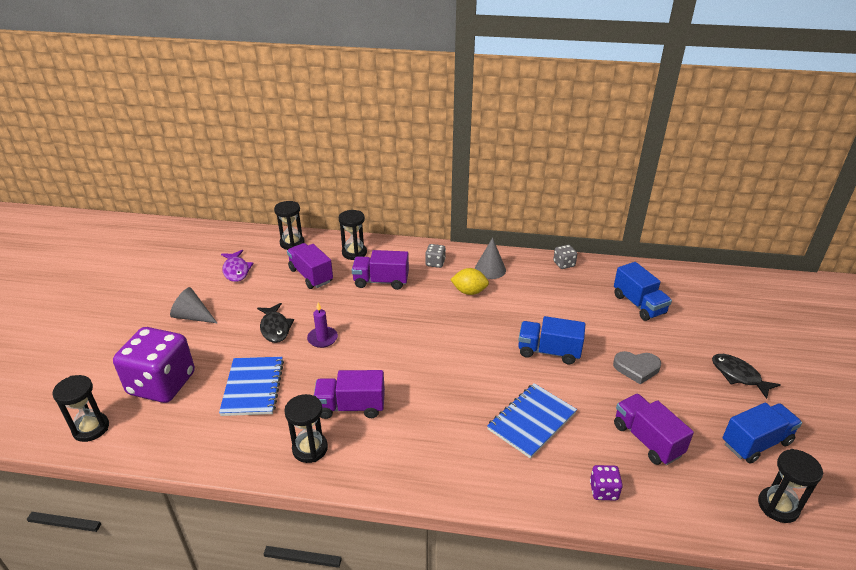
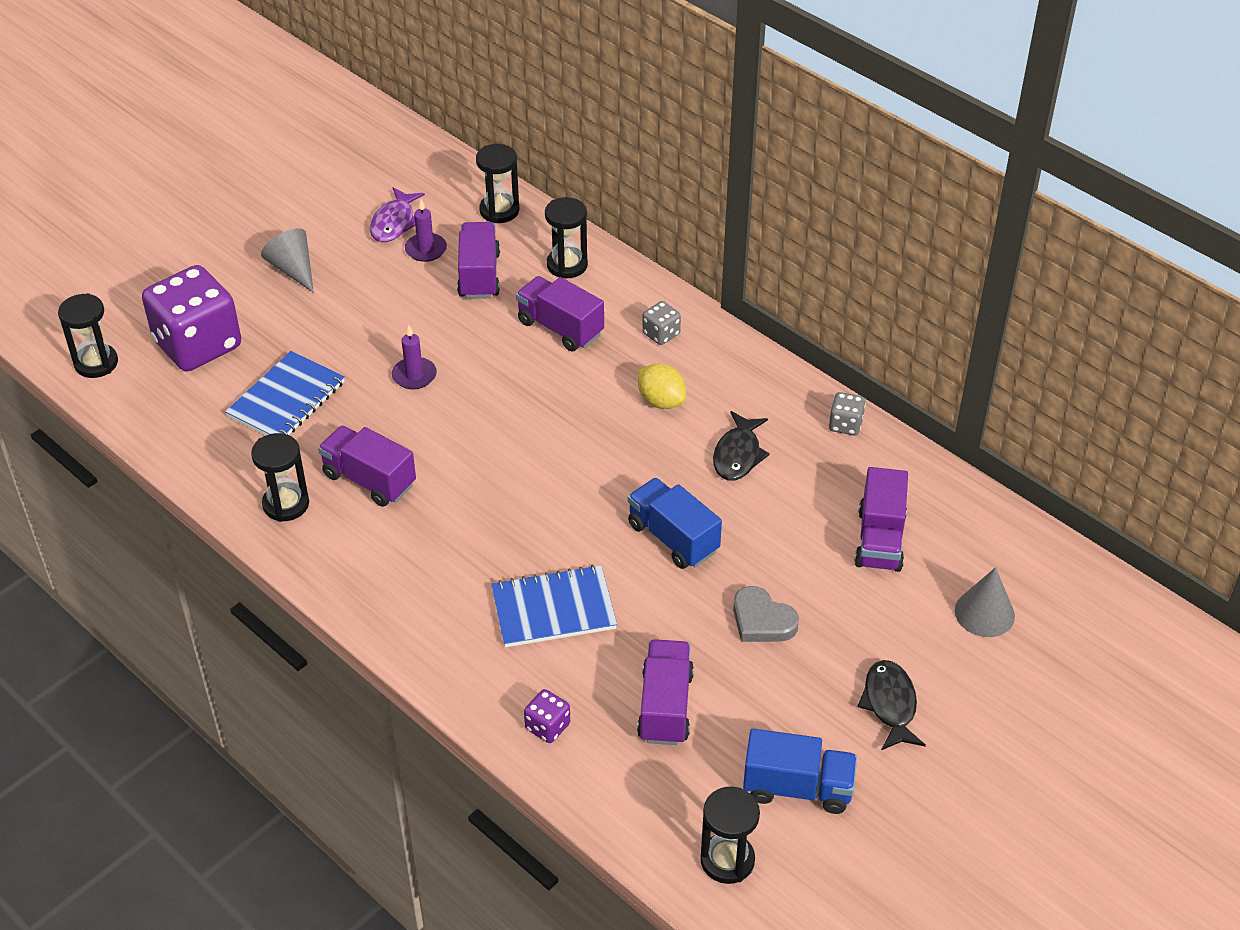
camera: 35 degrees right, 10 degrees up
black fish [257,303,294,343] -> black fish moved to [713,411,770,481]
grey cone [475,238,506,279] -> grey cone moved to [955,567,1015,637]
blue truck [614,262,672,321] -> purple truck [855,467,908,572]
none -> purple candle [405,199,447,262]

